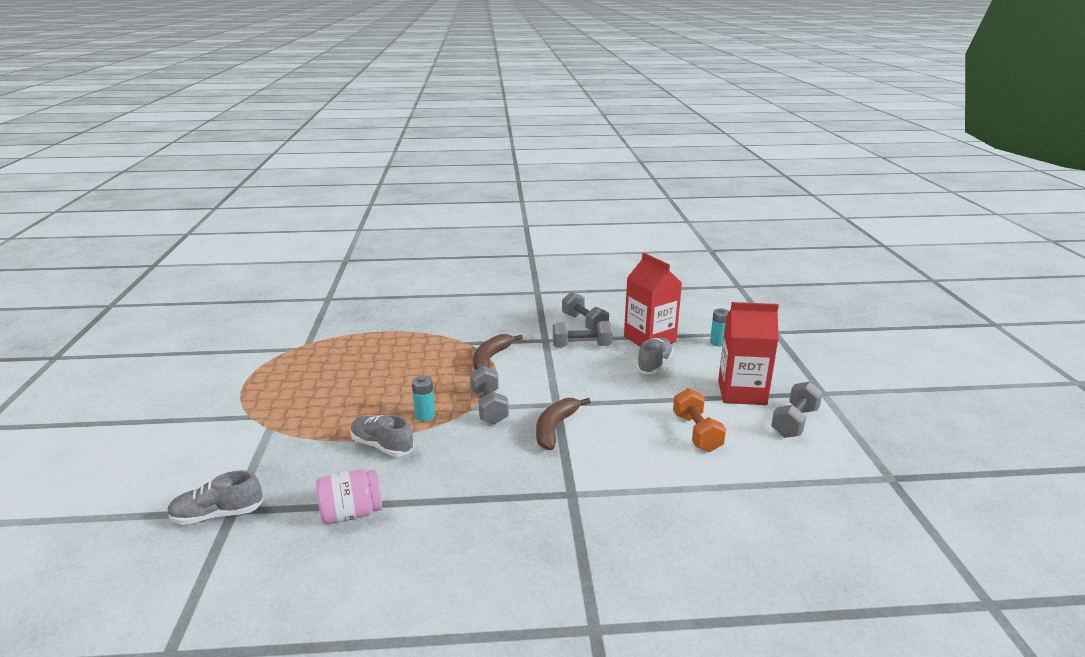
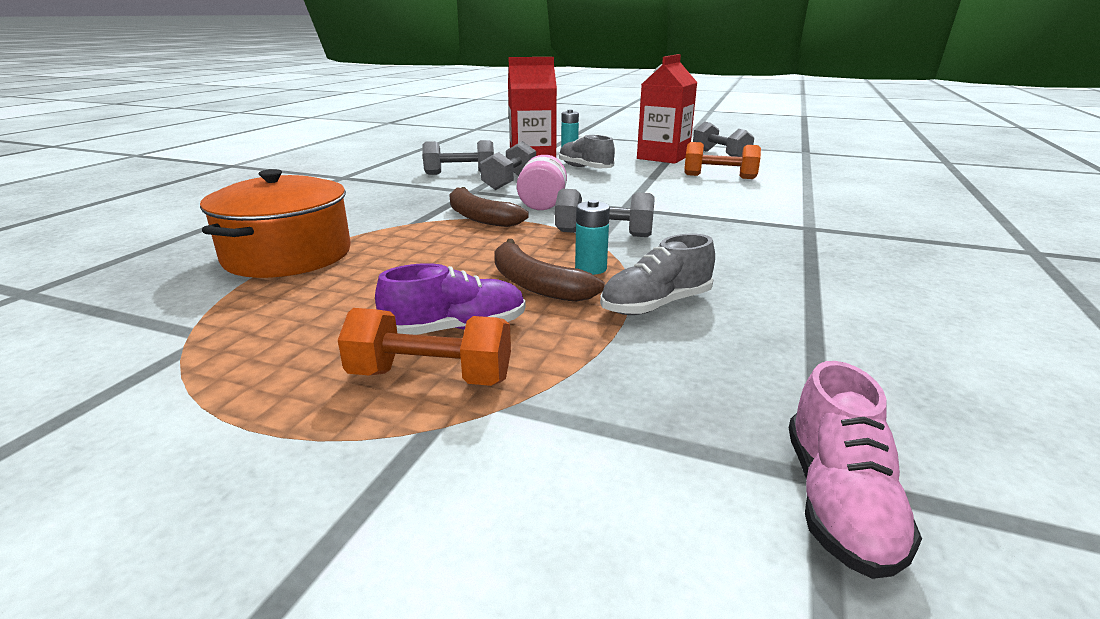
camera: 65 degrees left, 0 degrees up
grey shoe [167,470,263,525] -> pink shoe [789,361,922,579]
pink jar [316,469,382,525] -> pink jar moved to [517,155,567,210]
brown banana [536,398,590,450] -> brown banana moved to [495,239,605,302]
none -> orange pot [200,169,351,278]
none -> orange dumbbell [338,308,511,386]
none -> purple shoe [375,263,525,335]

